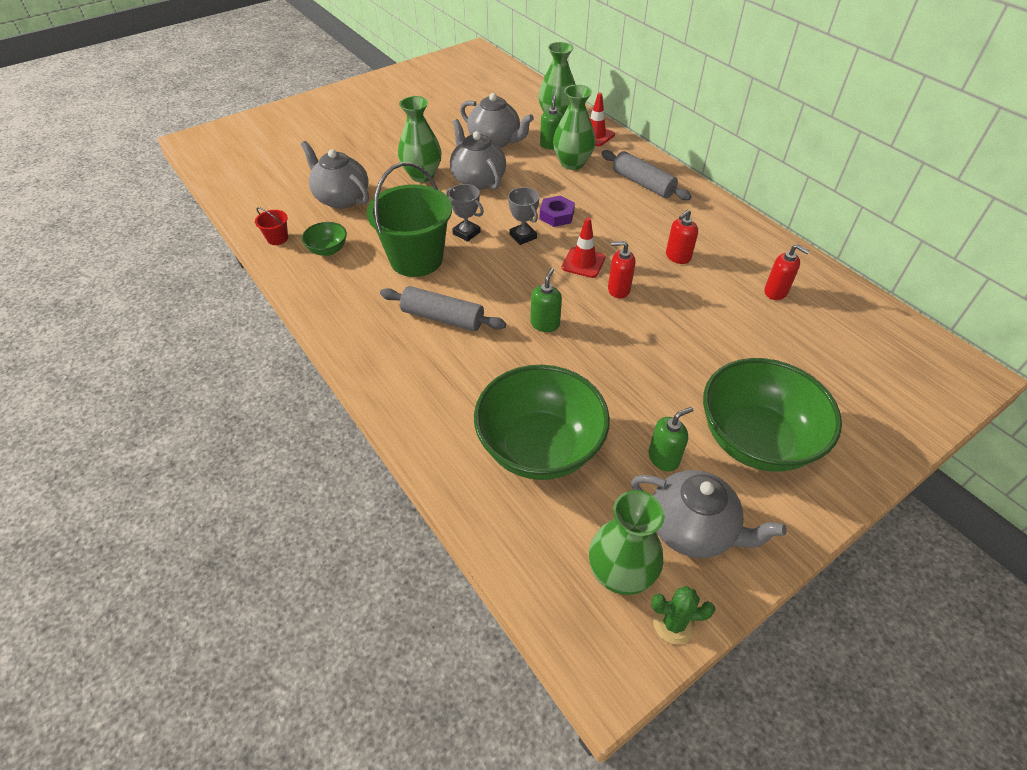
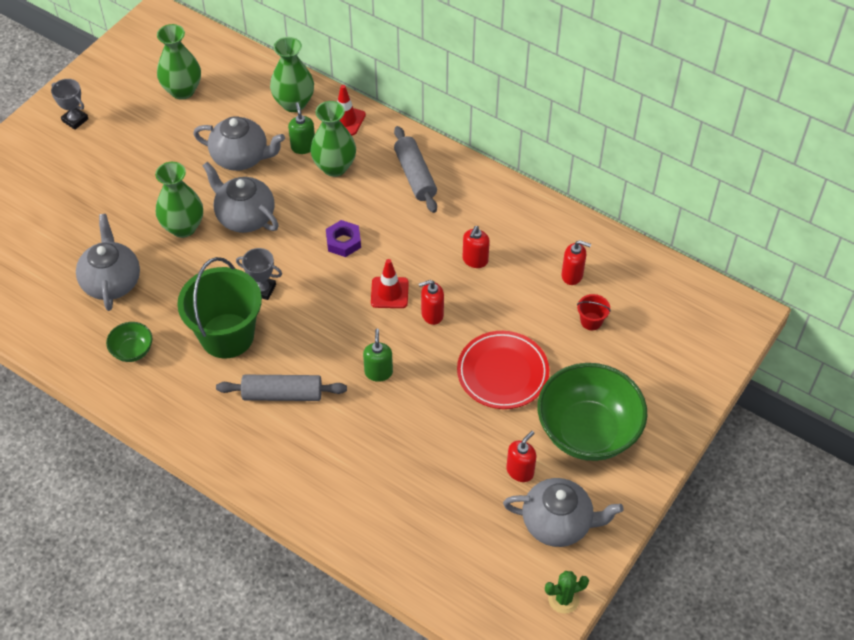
camera: 20 degrees left, 5 degrees up
red bucket [255,207,288,245] -> red bucket moved to [577,294,611,330]
grey teapot [300,141,369,209] -> grey teapot turned 60 degrees clockwise [76,214,140,311]
green bowl [474,365,610,480] -> none
grey trophy [508,187,539,245] -> grey trophy moved to [51,79,88,130]
green vase [589,490,665,595] -> green vase moved to [157,24,201,100]
grey rolling pin [601,150,692,200] -> grey rolling pin turned 45 degrees clockwise [394,126,437,213]
green soap dispenser [649,407,693,472] -> red soap dispenser [507,431,536,482]
none -> red plate [457,331,549,409]

